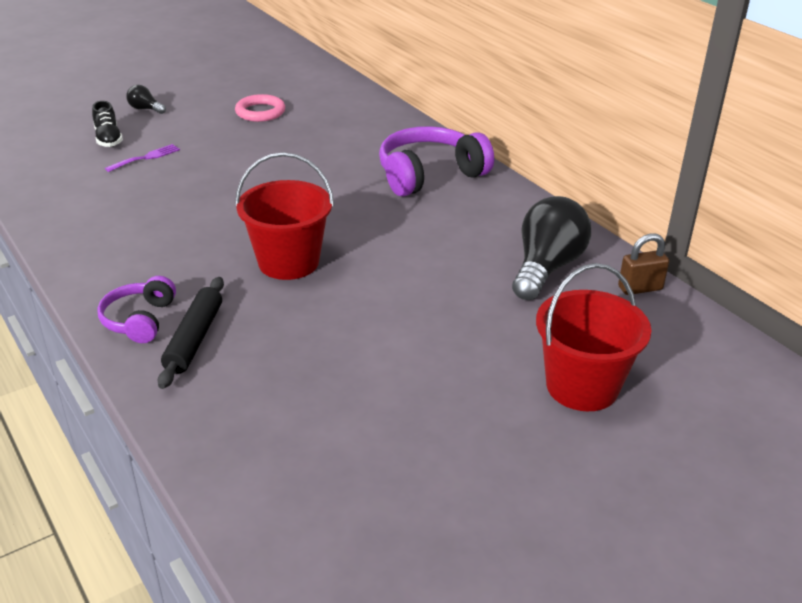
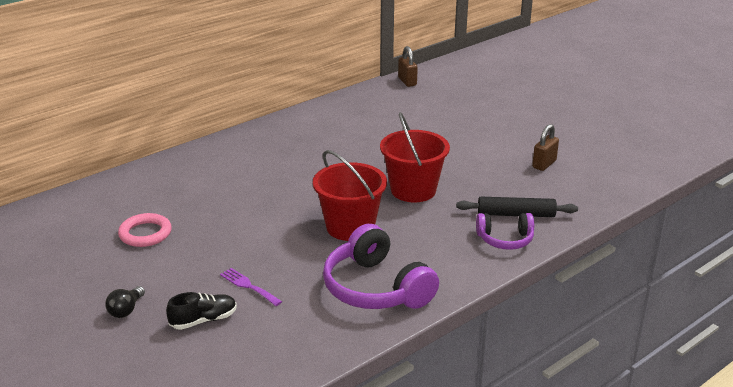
camera: 95 degrees left, 5 degrees down
purple headphones [379,126,494,197] -> purple headphones moved to [323,224,439,309]
black light bulb [512,196,591,300] -> none
red bucket [536,263,651,411] -> red bucket moved to [313,150,387,241]
none -> brown padlock [532,124,559,171]

